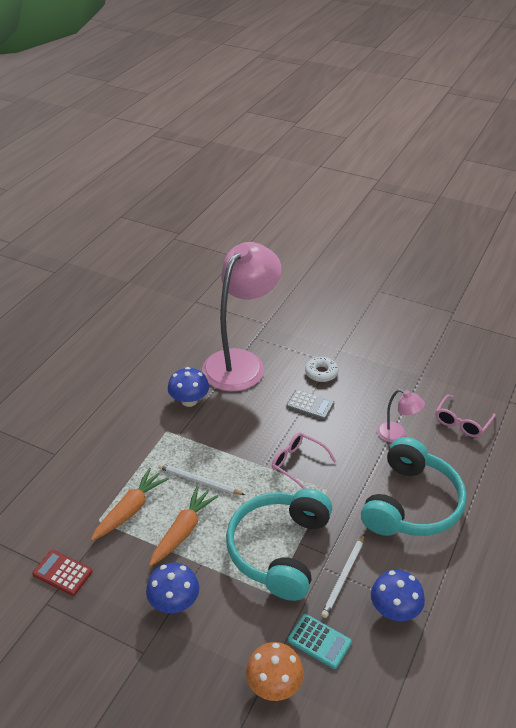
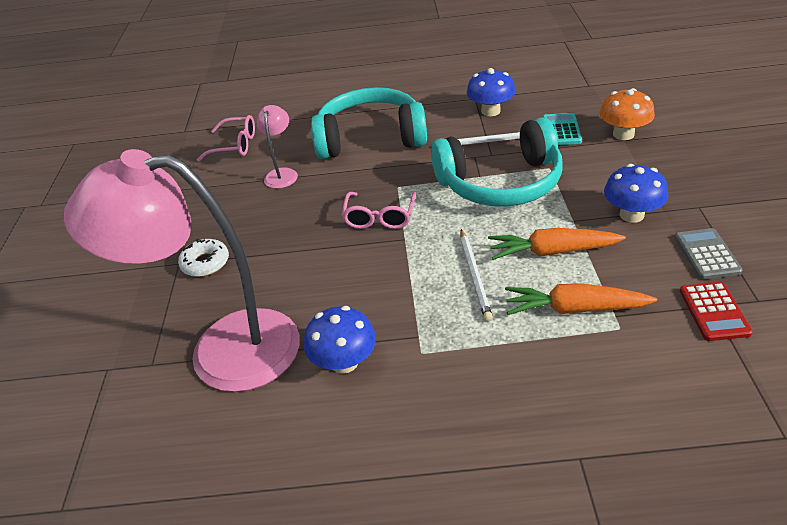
camera: 115 degrees left, 0 degrees up
grey calculator [286,389,334,420] -> grey calculator moved to [675,228,742,279]

